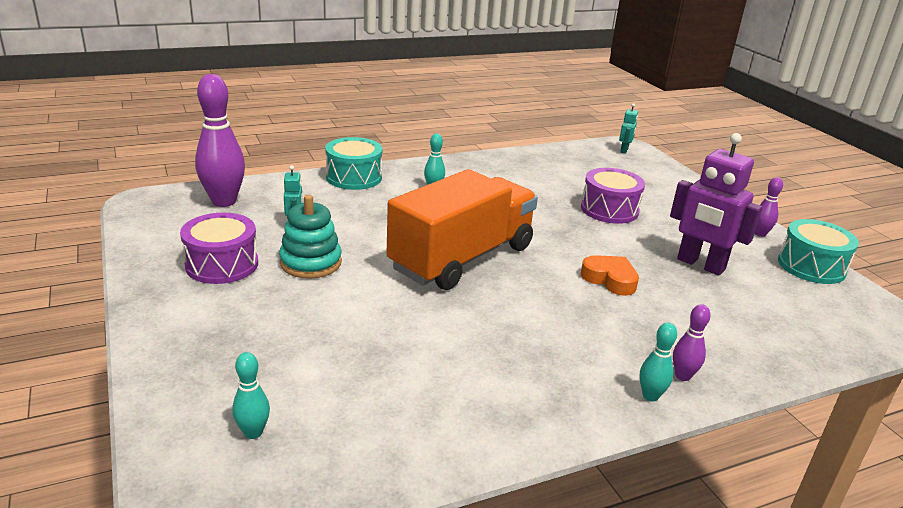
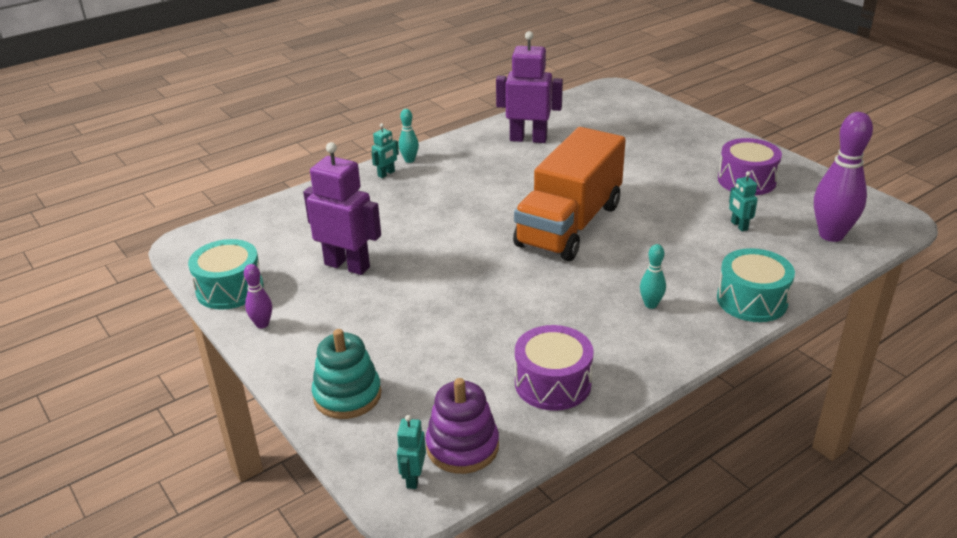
camera: 170 degrees right, 5 degrees up
turquoise bowling pin [232,352,270,439] -> none
turquoise stacking toy [279,195,342,279] -> turquoise stacking toy moved to [312,329,381,419]
purple drum [581,168,645,224] -> purple drum moved to [515,325,594,411]
orange heart [581,255,639,296] -> none
purple bowling pin [673,304,711,381] -> turquoise robot [372,123,399,178]
none -> purple stacking toy [425,378,499,474]
none -> purple robot [496,31,563,143]

